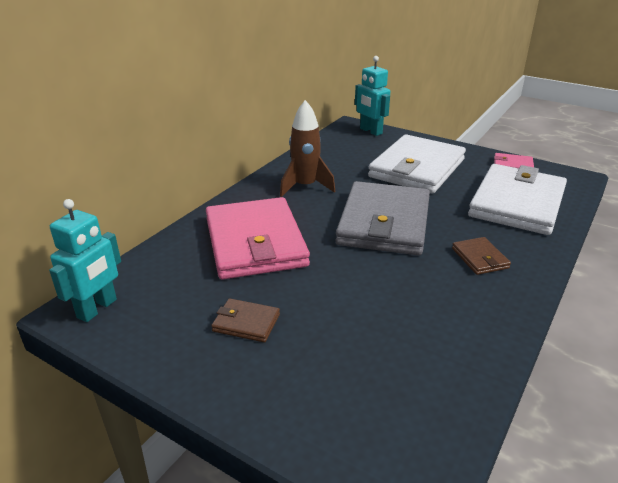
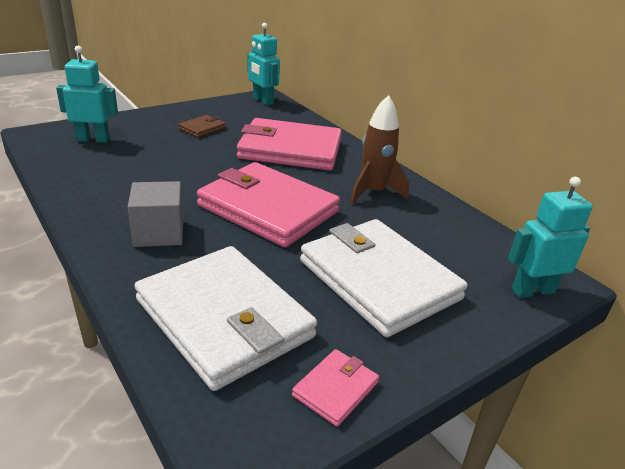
camera: 110 degrees right, 0 degrees up
grey wallet [335,181,430,255] -> pink wallet [197,162,340,248]
brown wallet [452,237,511,275] -> grey cube [128,181,183,247]
none -> turquoise robot [56,46,118,143]

